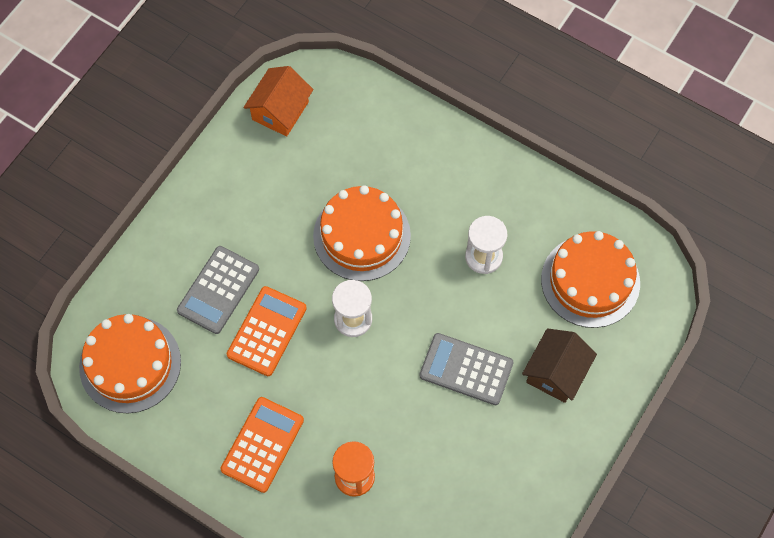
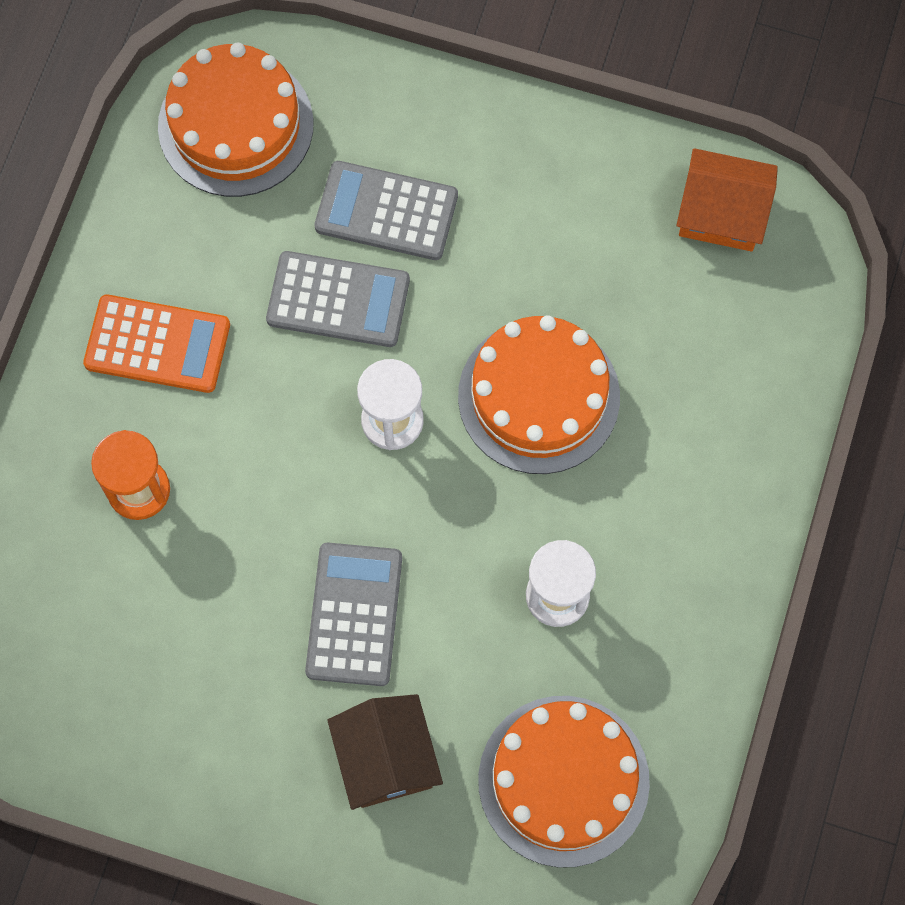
camera: 75 degrees right, 5 degrees up
orange calculator [227,286,307,376] -> grey calculator [266,251,410,347]
brown house [522,328,597,403] -> brown house turned 60 degrees clockwise [327,694,443,810]

